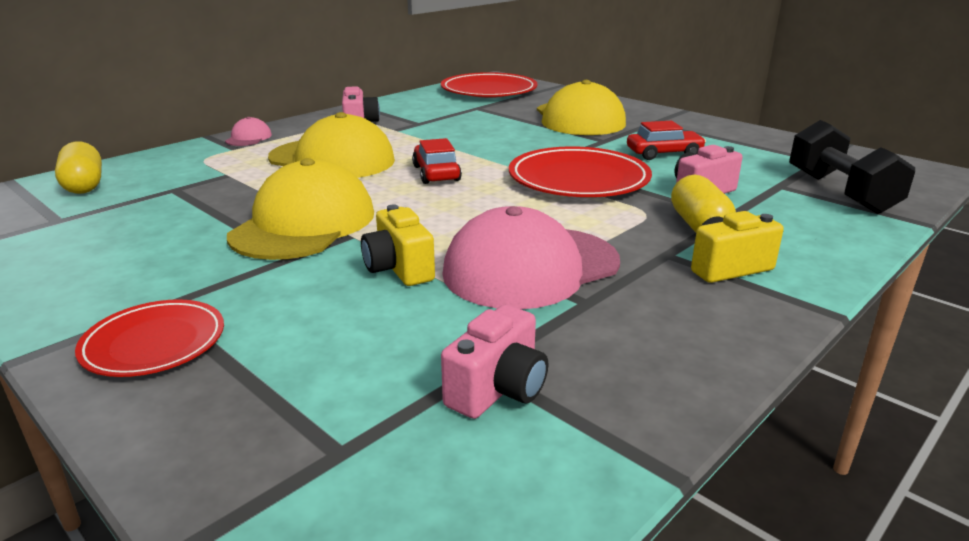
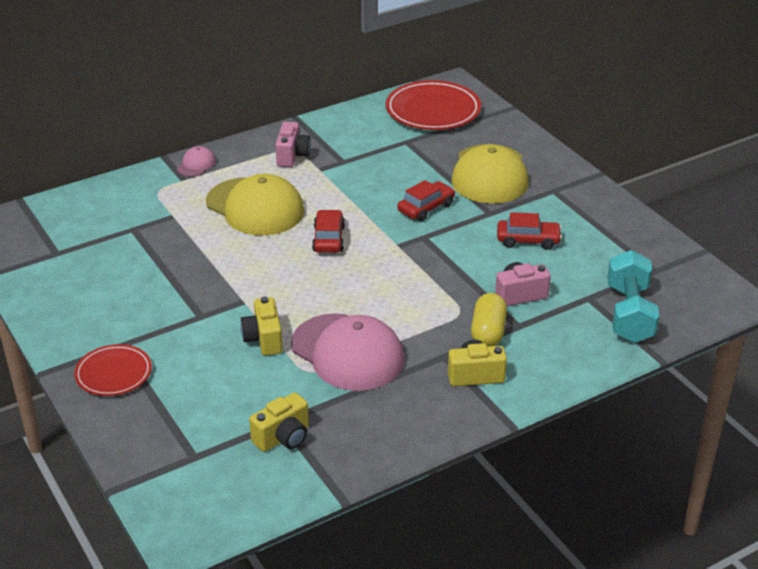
camera: 15 degrees right, 10 degrees up
yellow capsule [55,141,102,194] -> none
yellow cap [227,158,374,260] -> none
pink camera [441,305,548,419] -> yellow camera [249,392,309,452]
pink cap [443,206,620,309] -> pink cap turned 120 degrees counterclockwise [291,313,404,391]
red plate [509,146,652,197] -> none
black dumbbell [789,120,915,214] -> turquoise dumbbell [607,250,660,343]
none -> red car [397,180,455,221]

